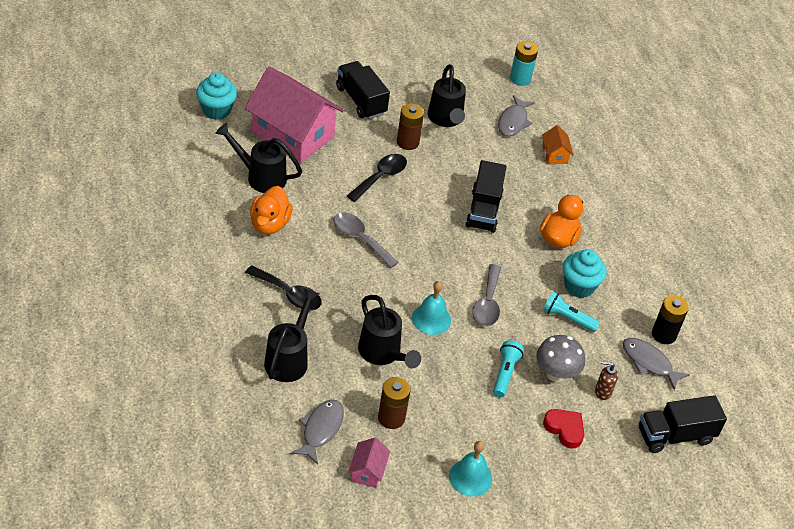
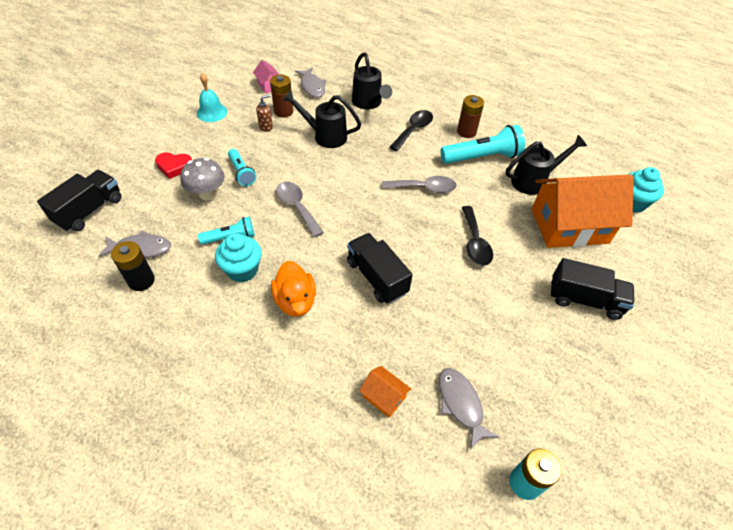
camera: 140 degrees right, 5 degrees up
pink house [245,66,344,163] -> orange house [532,174,634,248]
black spoon [245,265,321,310] -> black spoon turned 135 degrees clockwise [390,110,433,151]
orange duck [250,186,293,234] -> turquoise flashlight [440,125,525,164]
brown battery [397,103,424,150] -> brown battery moved to [457,95,484,138]
turquoise bell [412,281,451,335] -> none
black watering can [428,64,466,127] -> none
brown soap dispenser [595,361,618,400] -> brown soap dispenser moved to [256,95,273,132]

